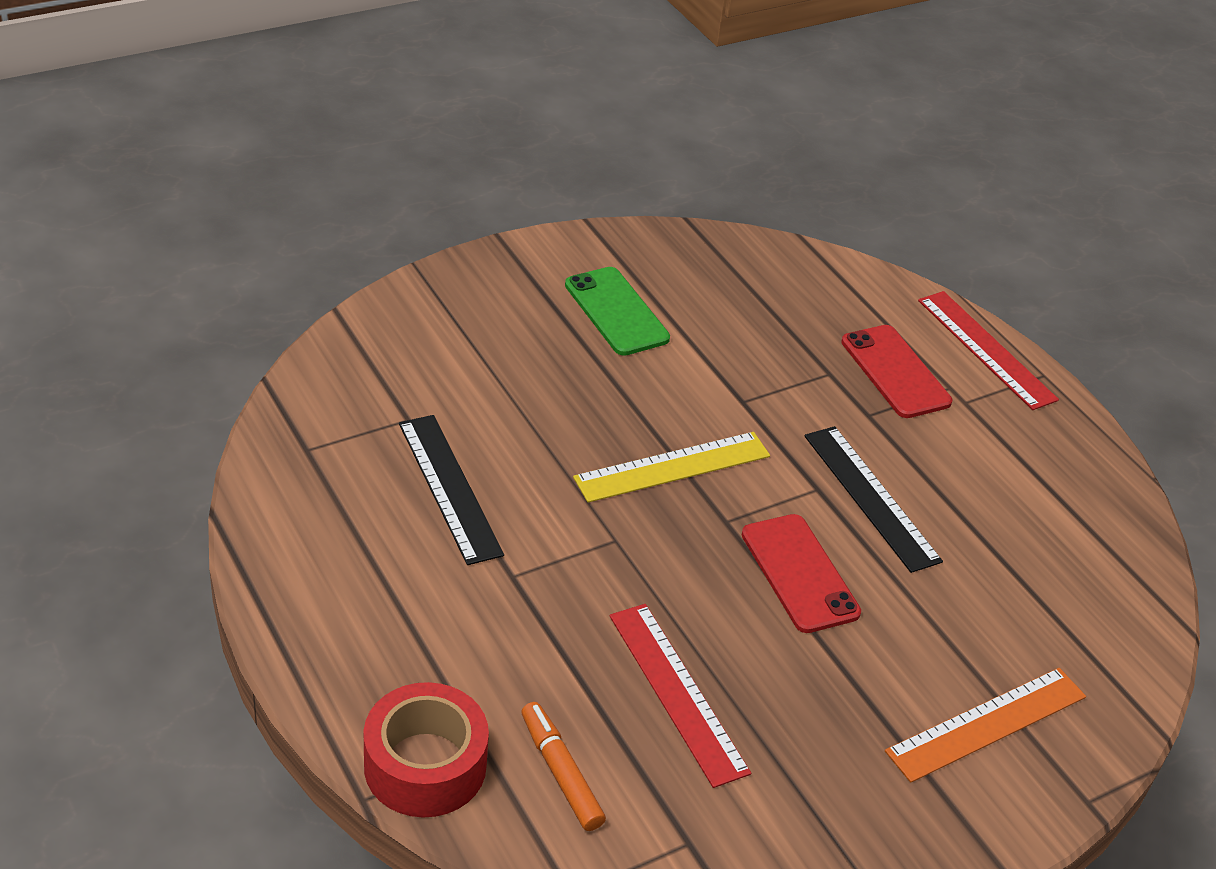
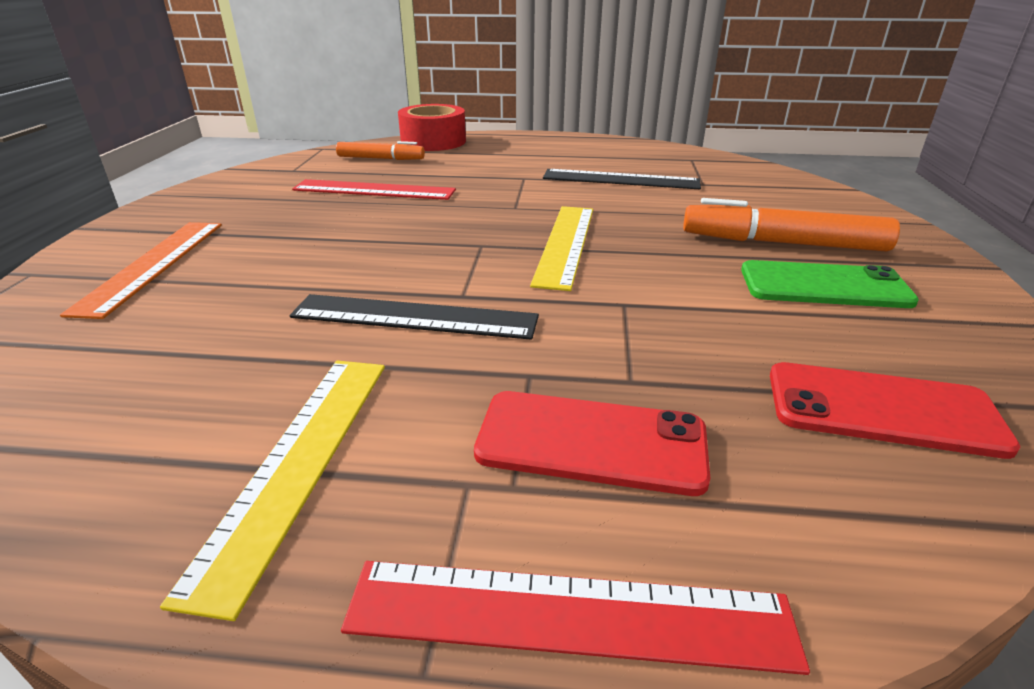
camera: 130 degrees right, 10 degrees down
red phone [742,514,861,633] -> red phone moved to [770,362,1020,459]
none -> yellow ruler [160,361,385,621]
none -> orange marker [683,198,900,252]

